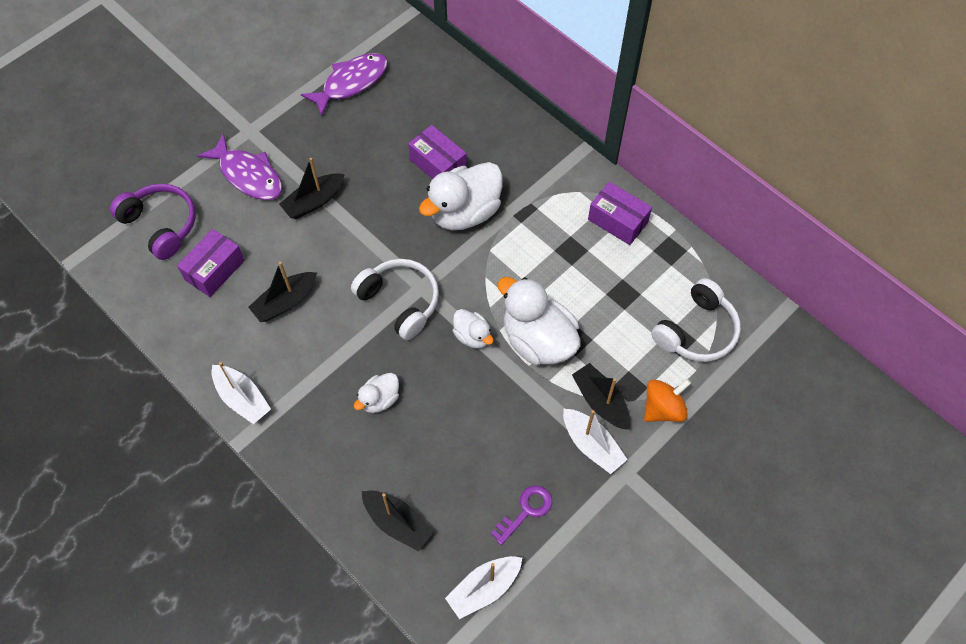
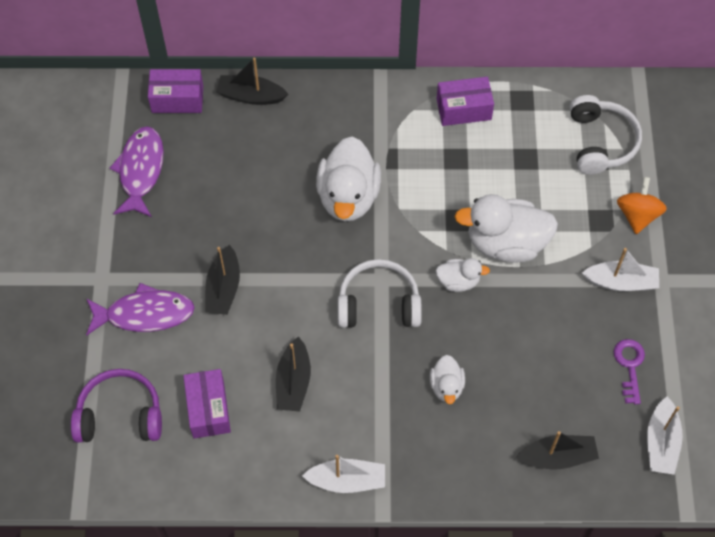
camera: 45 degrees left, 0 degrees up
purple box [408,125,467,179] -> purple box moved to [148,69,203,113]
black boat [572,363,630,430] -> black boat moved to [216,57,288,105]

